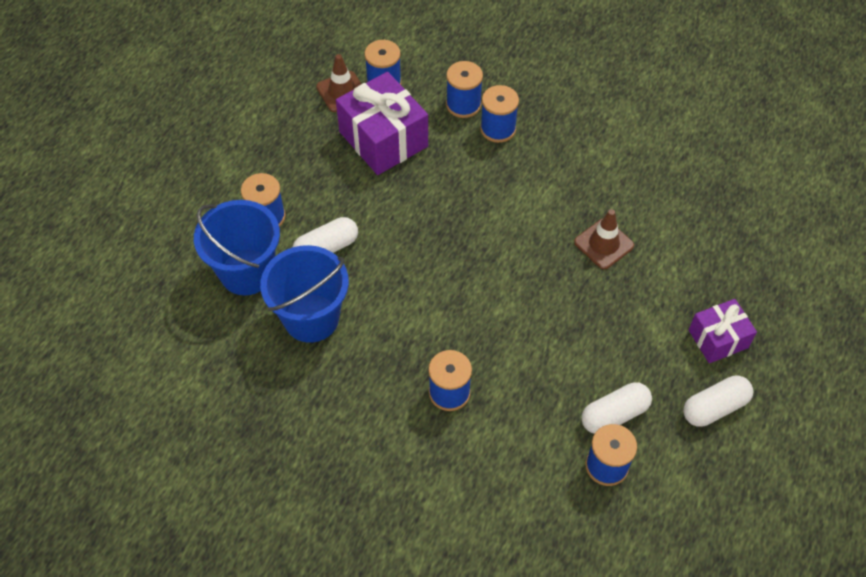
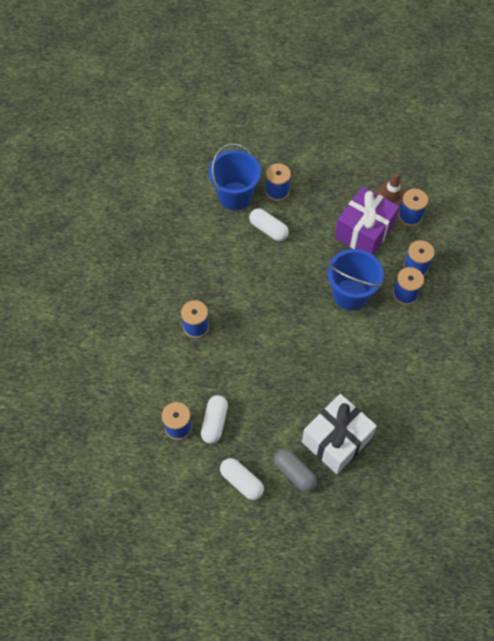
camera: 70 degrees right, 5 degrees up
blue bucket [260,245,349,343] -> blue bucket moved to [327,249,384,310]
brown traffic cone [574,209,634,269] -> none
white capsule [582,382,652,434] -> white capsule turned 60 degrees clockwise [201,395,228,444]
purple gift [689,299,757,363] -> grey capsule [274,449,317,492]
none -> white gift [302,394,377,474]

